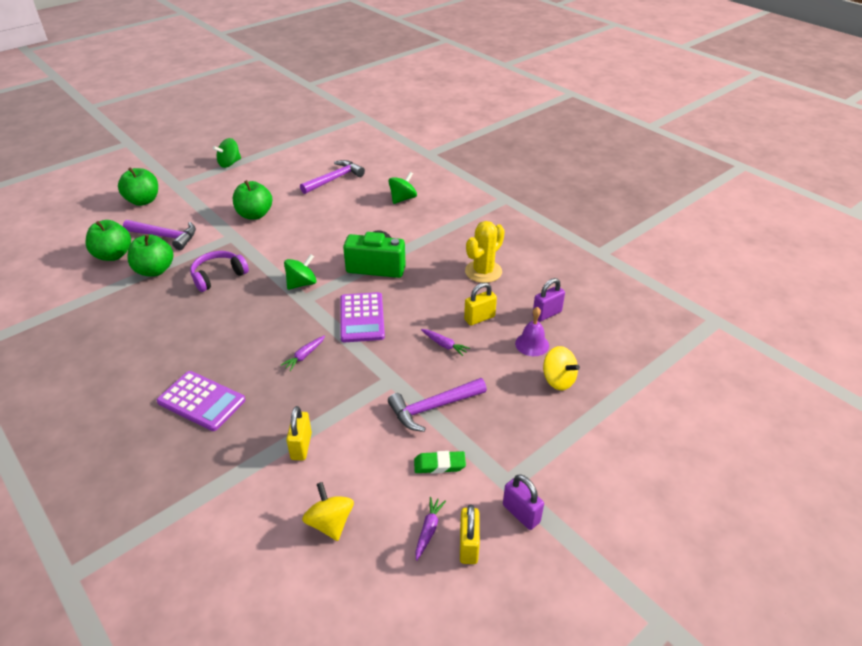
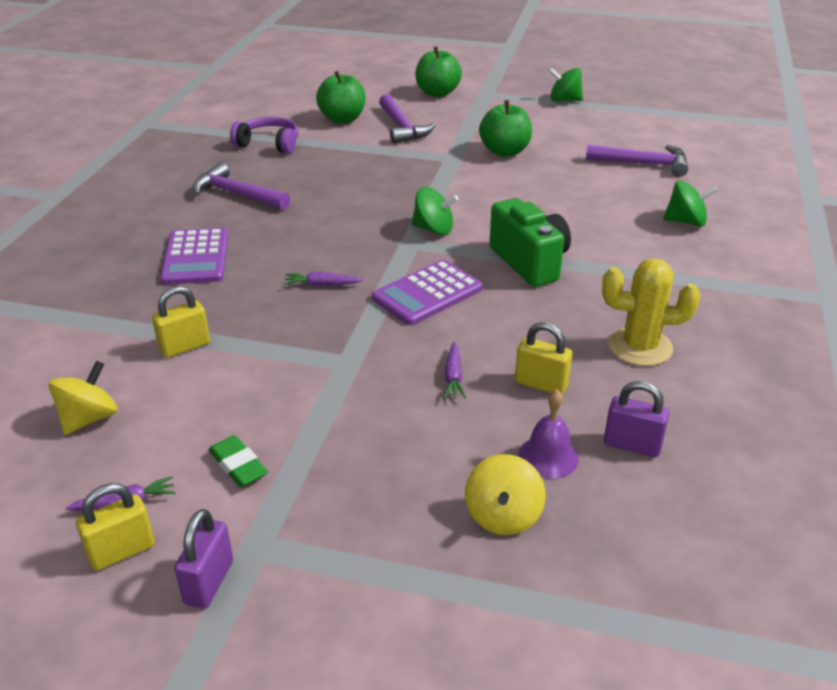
camera: 55 degrees right, 5 degrees down
green apple [128,234,173,276] -> none
purple headphones [190,251,249,292] -> purple headphones moved to [230,117,298,154]
purple hammer [388,378,487,432] -> purple hammer moved to [192,163,290,210]

